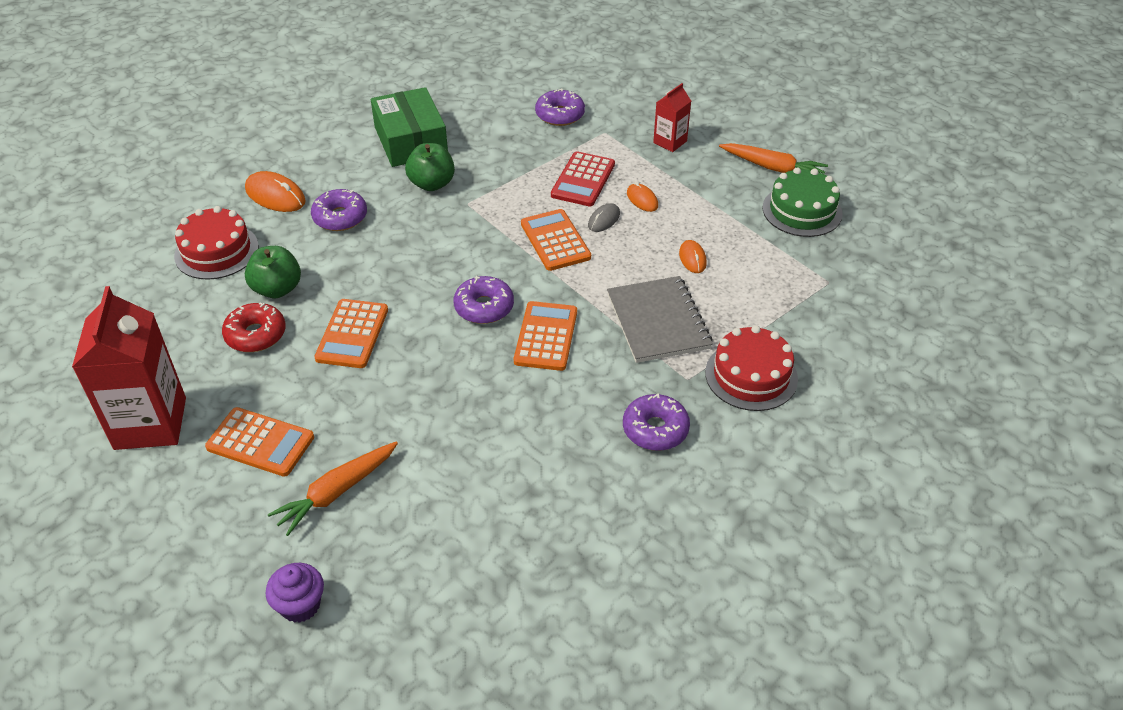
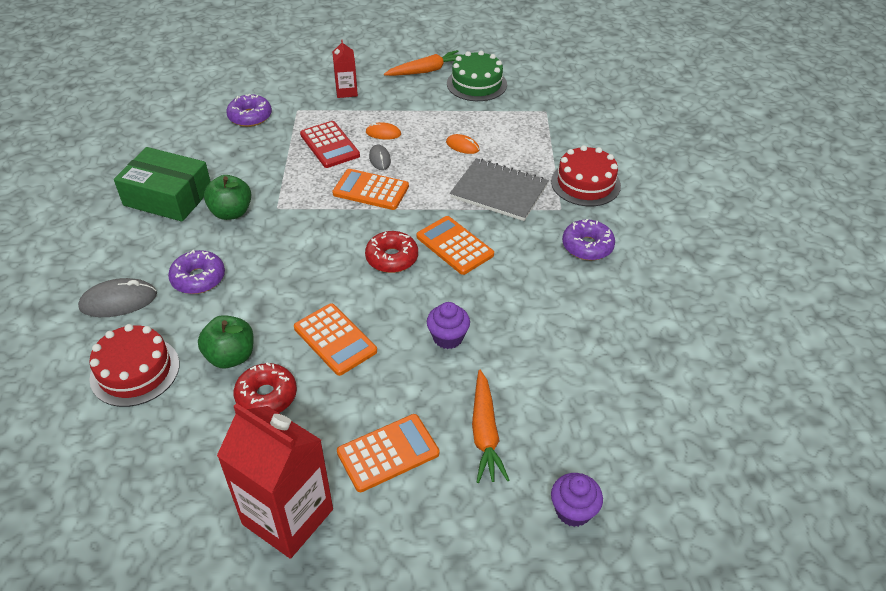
camera: 50 degrees left, 0 degrees up
orange mouse [245,171,306,212] -> grey mouse [78,278,157,317]
purple donut [454,276,514,324] -> red donut [365,231,418,273]
none -> purple cupcake [427,302,470,349]

